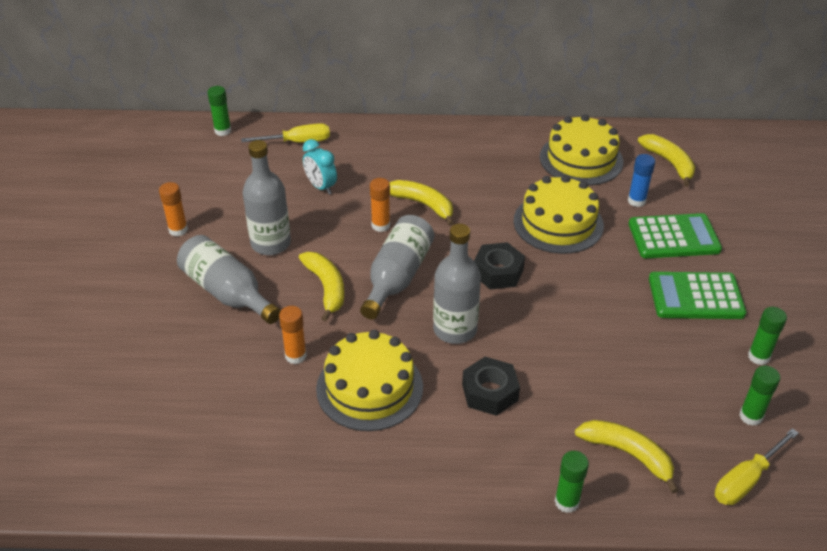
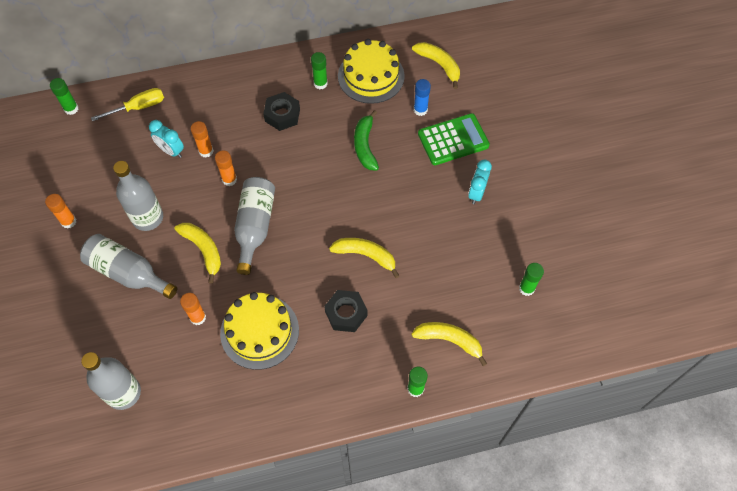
camera: 15 degrees left, 20 degrees up
yellow banana [389,180,454,226] -> yellow banana moved to [329,238,400,278]
grey bottle [433,224,481,344] -> grey bottle moved to [81,352,141,410]
black nut [474,242,525,289] -> black nut moved to [263,92,300,131]
yellow cake [514,175,604,254] -> green banana [354,110,379,171]
green calculator [649,272,746,319] -> turquoise clock [468,160,492,204]
yellow screwdriver [715,428,799,505] -> none
green glue stick [748,307,787,365] -> green glue stick moved to [311,52,328,89]
none -> orange glue stick [190,121,214,158]

